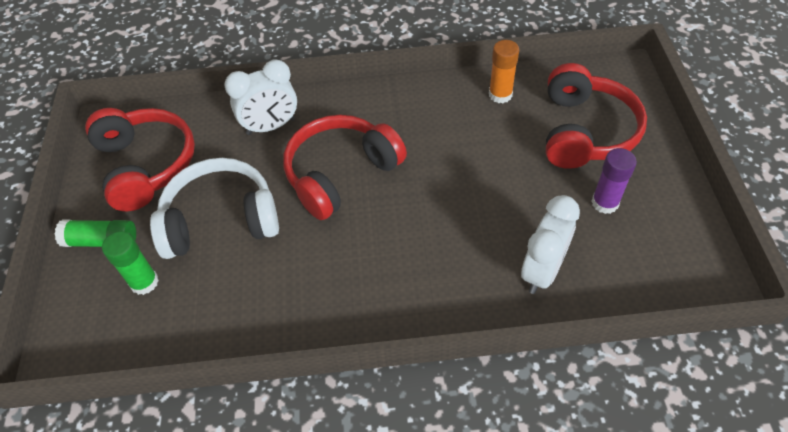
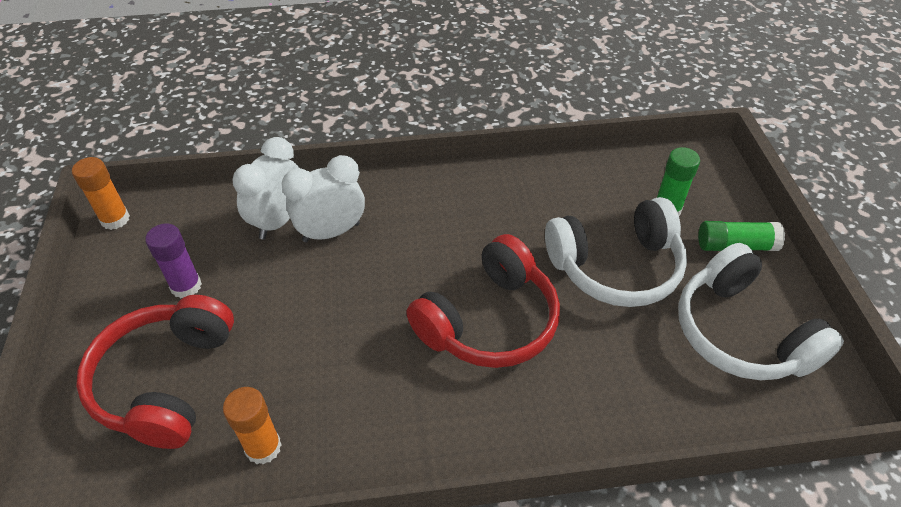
camera: 175 degrees right, 5 degrees down
red headphones [85,108,195,211] -> white headphones [678,243,844,380]
white clock [224,60,297,135] -> white clock moved to [282,155,365,242]
none -> orange glue stick [72,157,130,230]

